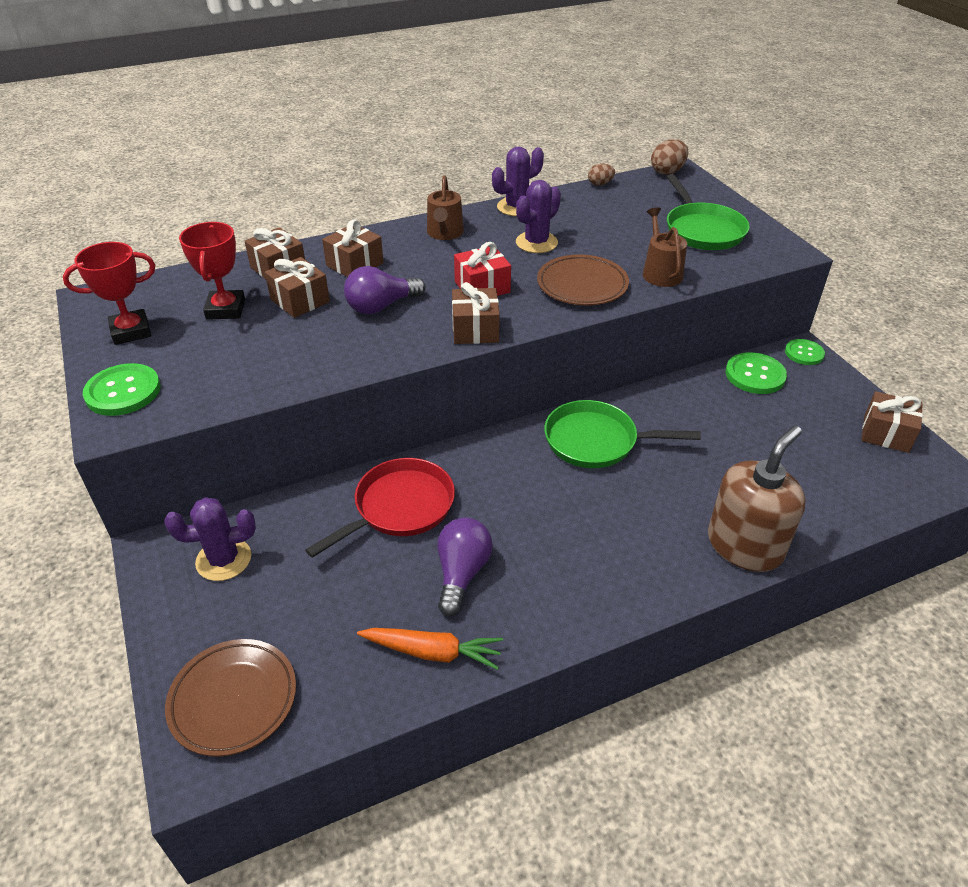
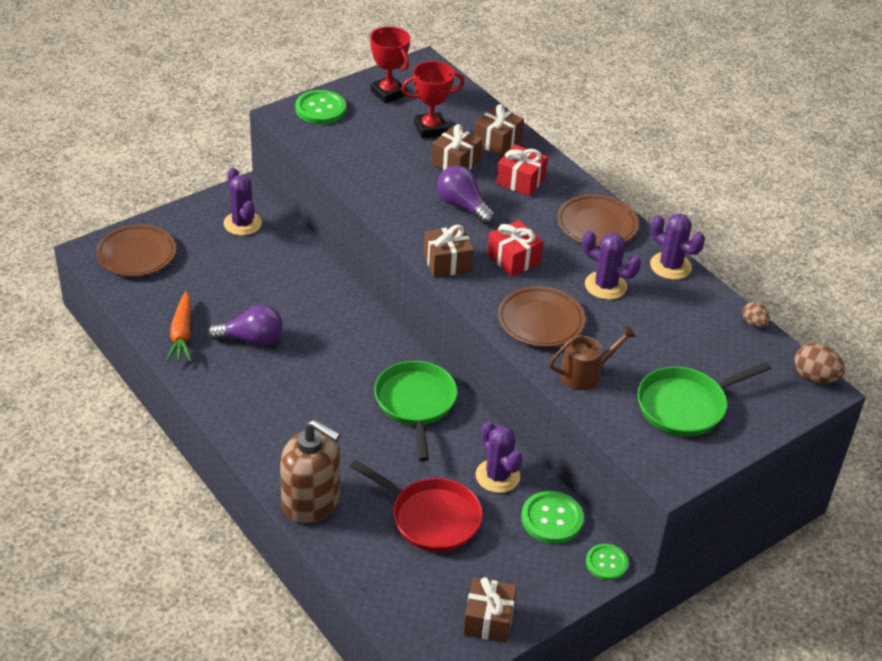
camera: 75 degrees right, 0 degrees up
red pan [305,458,455,558] -> red pan moved to [350,460,483,552]
brown gift [322,219,384,277] -> red gift [496,144,548,196]
brown watering can [427,175,464,240] -> brown plate [557,194,639,247]
none -> purple cactus [476,421,522,493]

